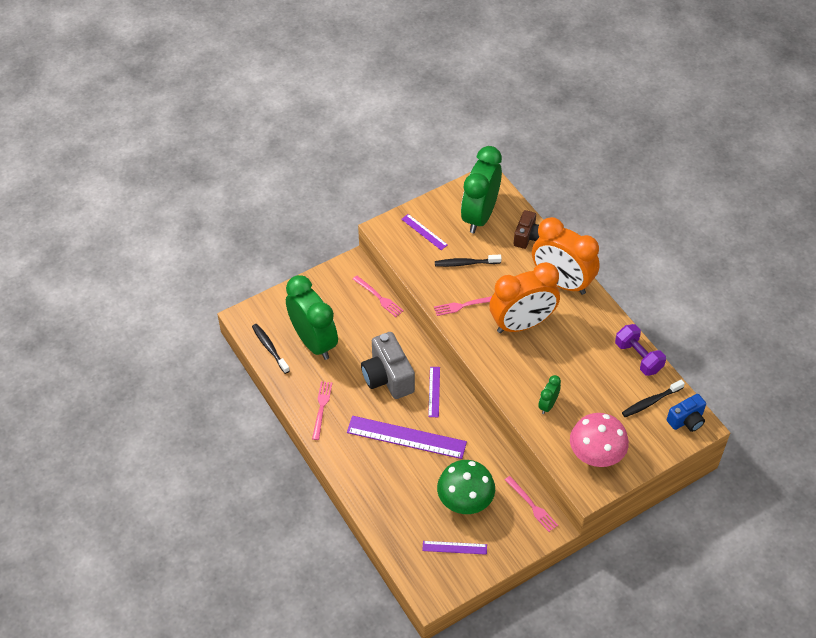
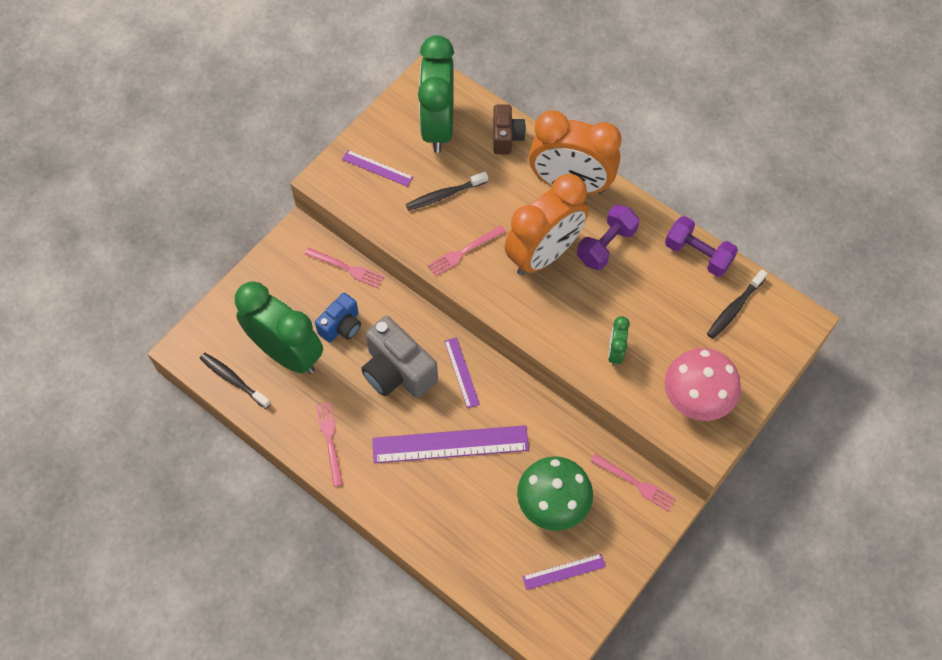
camera: 20 degrees left, 10 degrees up
blue camera [667,394,706,432] -> blue camera moved to [315,293,361,343]
none -> purple dumbbell [577,204,640,270]

